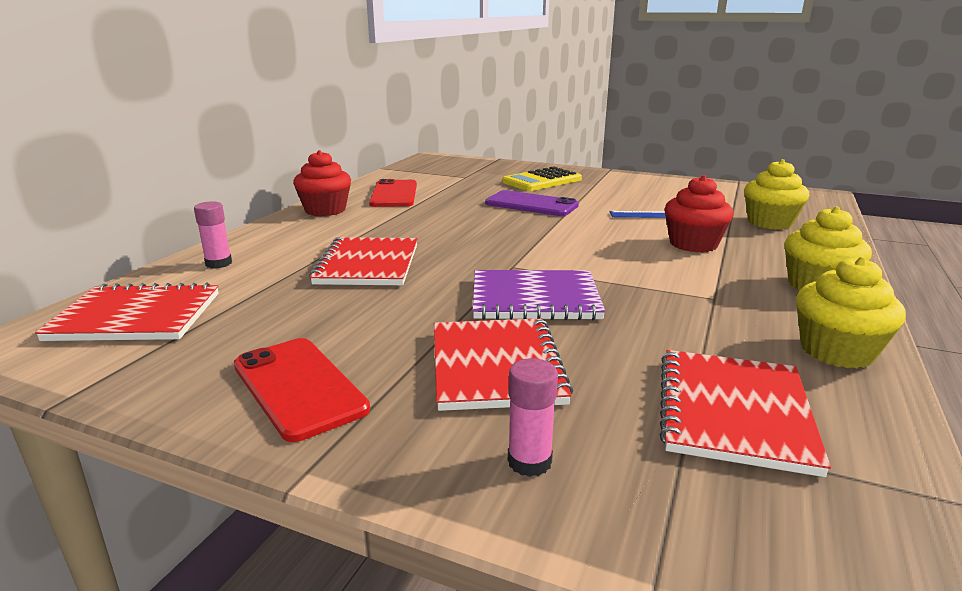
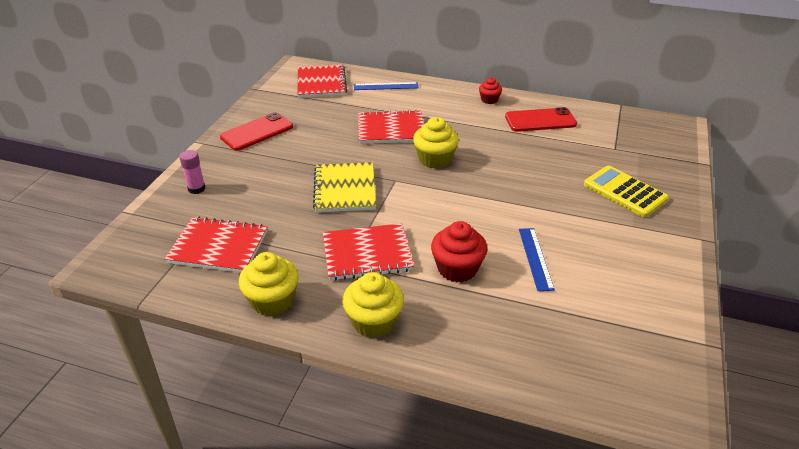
camera: 85 degrees right, 15 degrees up
pink glue stick [194,201,232,268] -> blue ruler [354,82,418,90]
red cupcake [293,150,351,216] -> red cupcake [479,77,502,104], size x0.59
red notebook [434,318,573,411] -> red notebook moved to [323,223,414,280]
purple notebook [472,270,605,320] -> yellow notebook [313,162,376,212]
purple phone [485,190,579,216] -> none
yellow cupcake [744,159,809,230] -> yellow cupcake moved to [413,117,459,169]

